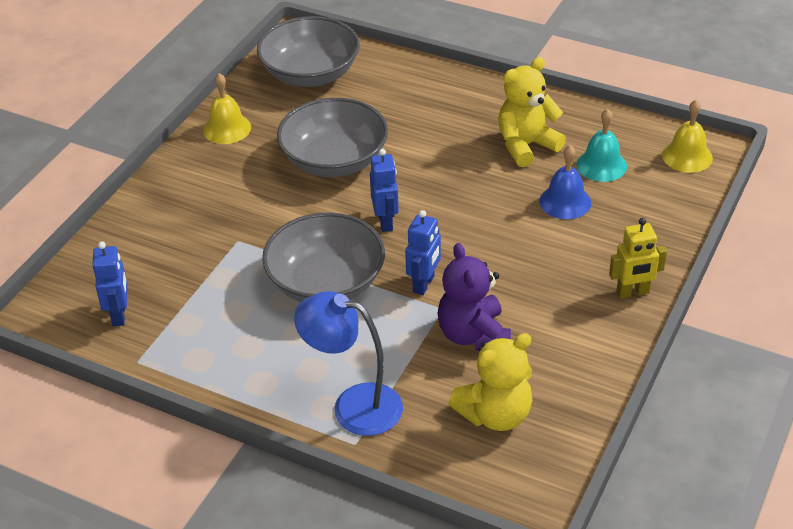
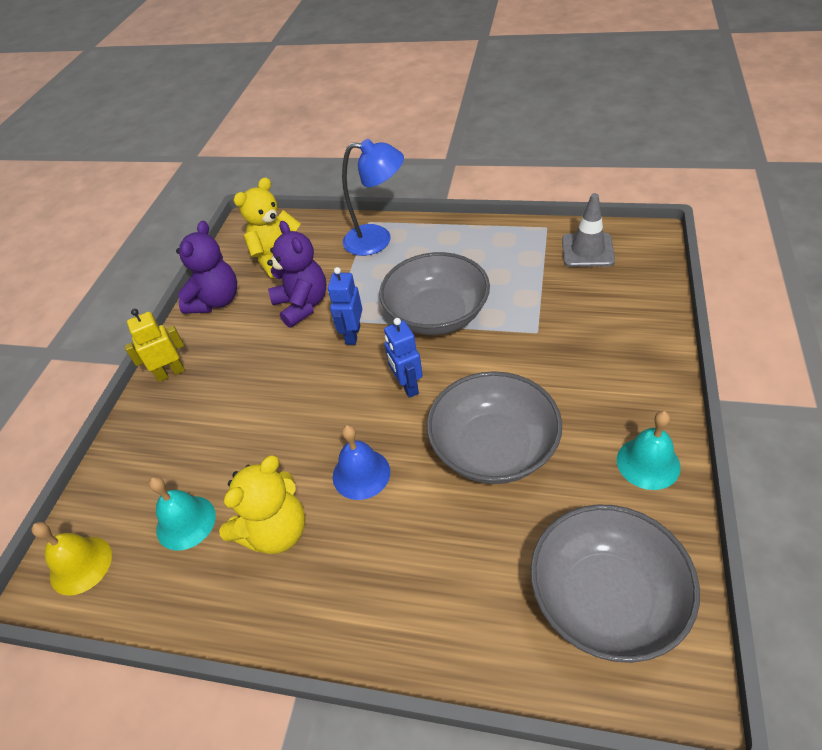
camera: 170 degrees right, 5 degrees up
blue robot [92,242,128,327] -> grey traffic cone [562,193,615,267]
yellow bell [203,73,251,144] -> turquoise bell [617,411,681,490]
blue bell [539,145,591,219] -> blue bell moved to [333,425,390,500]
none -> purple teddy bear [176,221,237,314]

